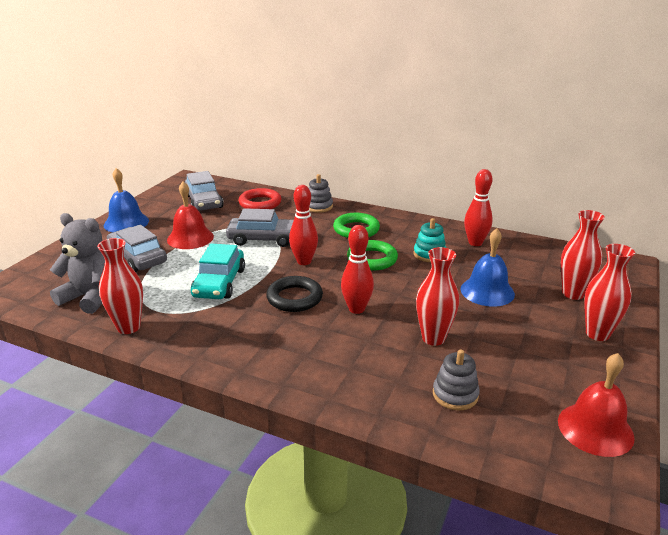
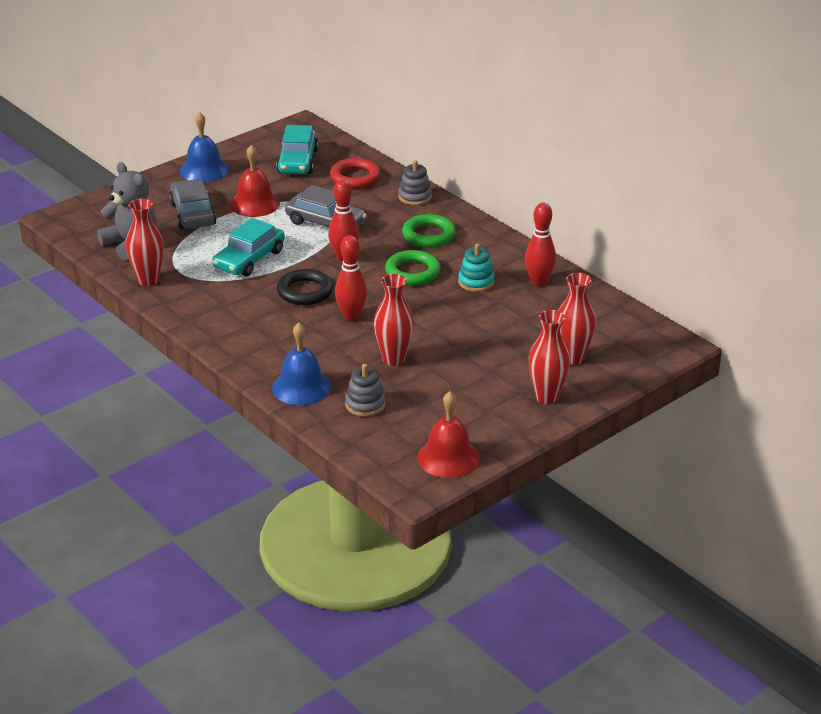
camera: 25 degrees right, 5 degrees up
grey car [185,171,224,211] -> turquoise car [276,125,318,174]
blue bell [461,228,515,307] -> blue bell moved to [272,323,331,405]

